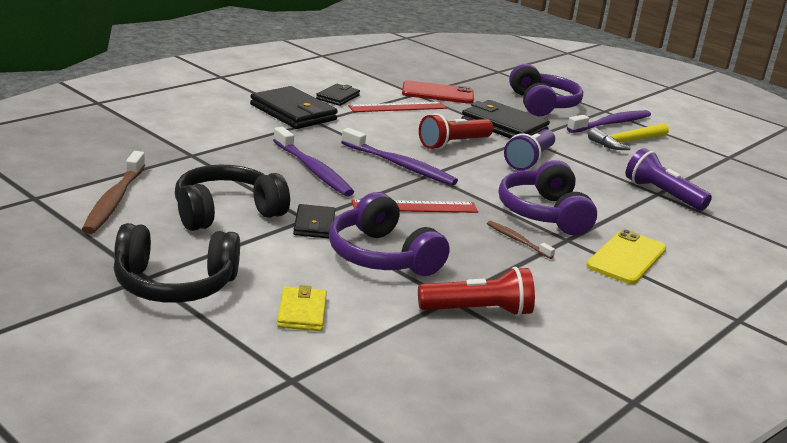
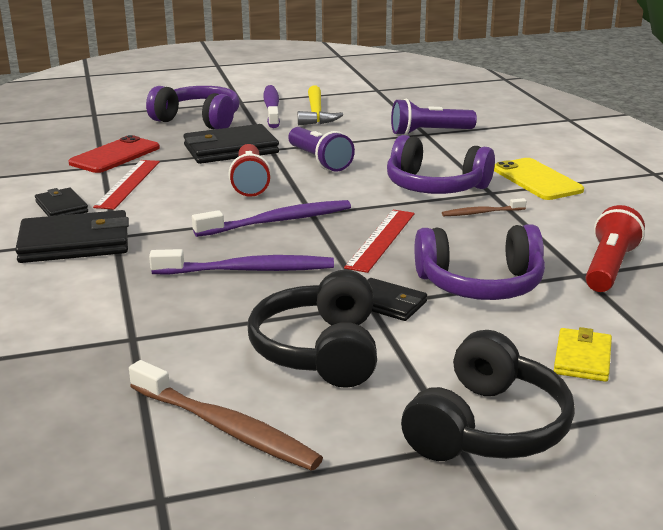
camera: 55 degrees left, 0 degrees up
yellow wallet [277,285,327,331] -> yellow wallet turned 75 degrees clockwise [554,327,612,382]

